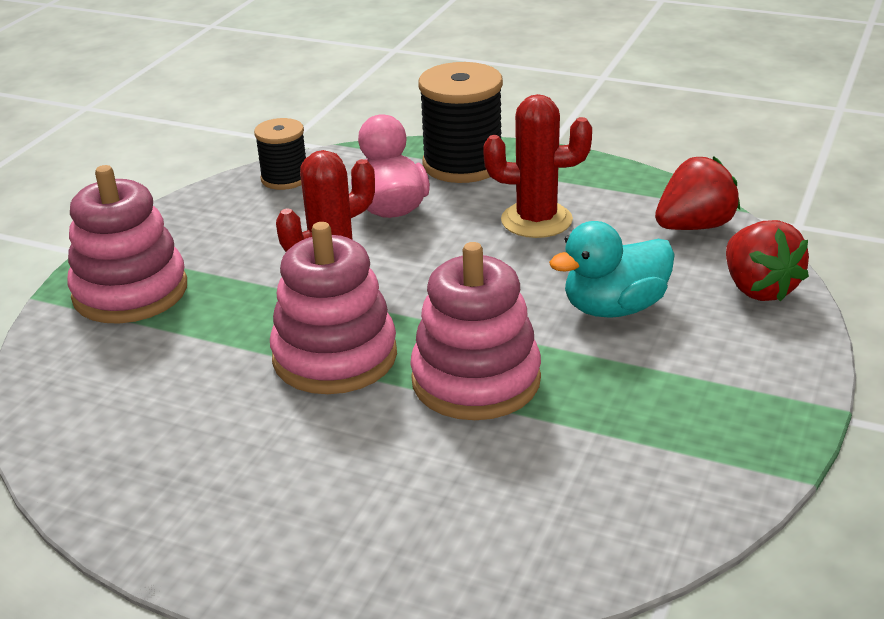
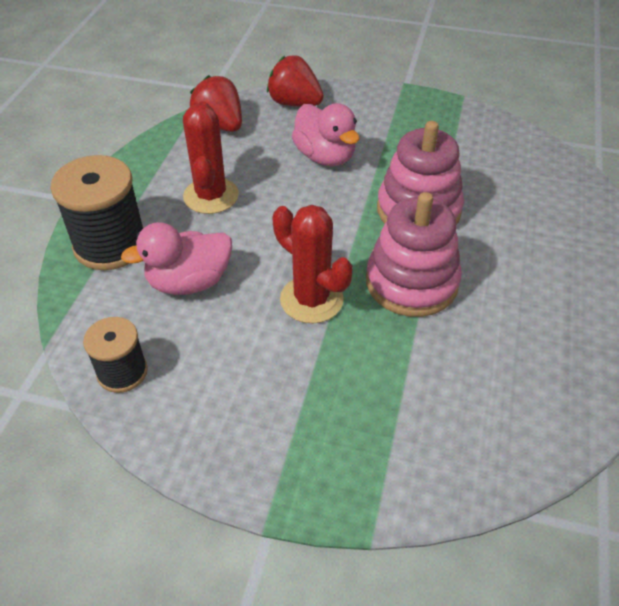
camera: 100 degrees left, 15 degrees up
pink stacking toy [67,165,187,324] -> none
turquoise duck [549,221,675,318] -> pink duck [292,103,359,166]
red strawberry [726,220,809,302] -> red strawberry turned 120 degrees counterclockwise [267,55,324,106]

